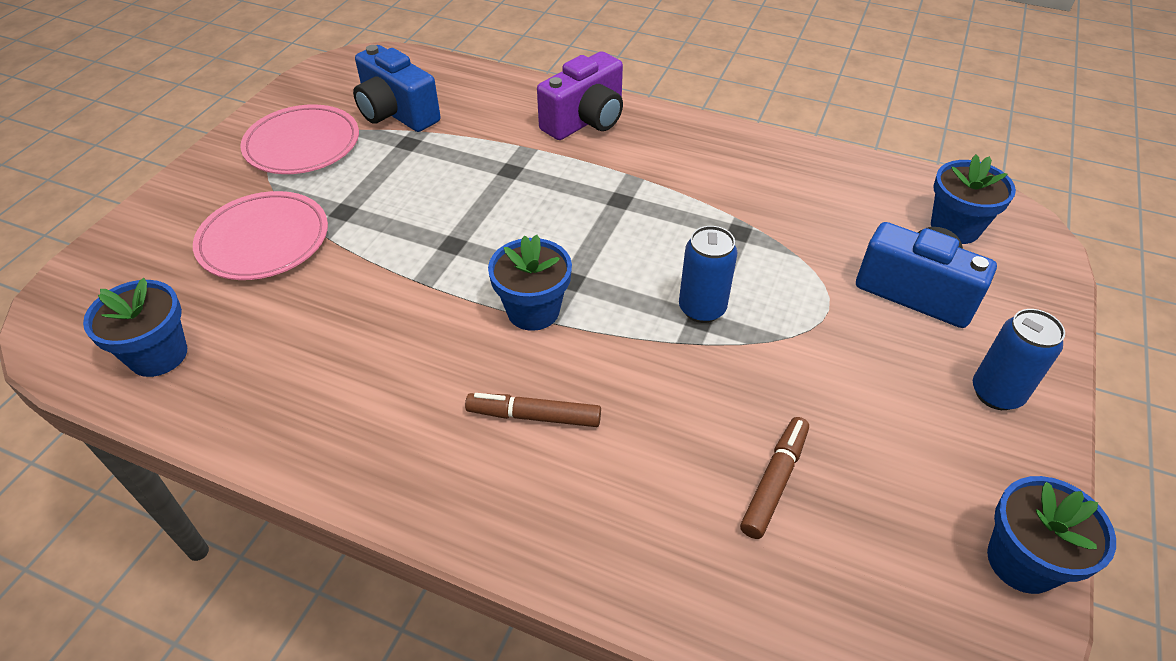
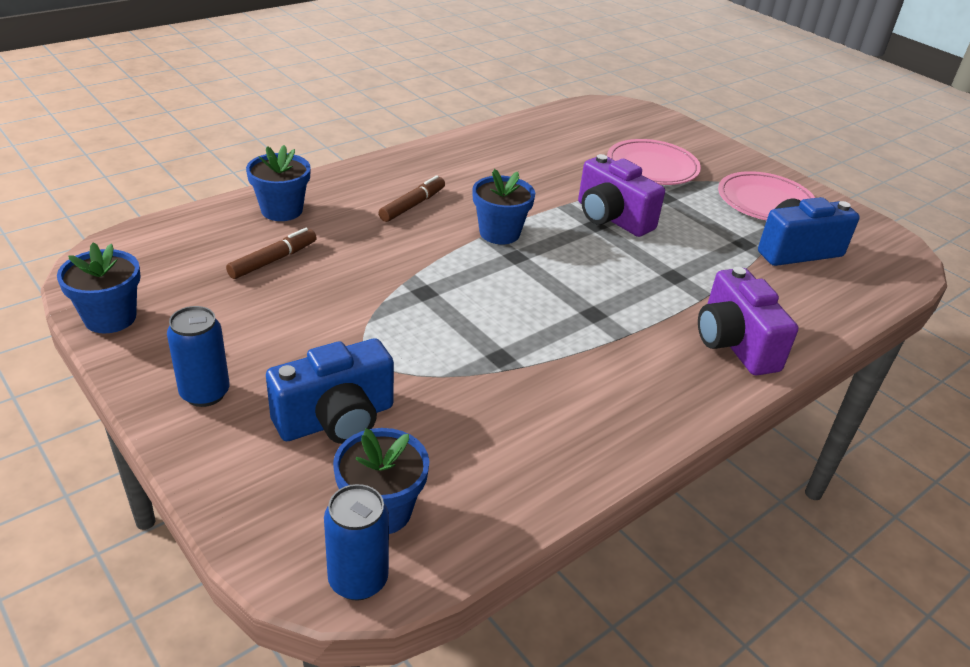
camera: 115 degrees right, 10 degrees down
blue flower pot [83,278,187,377] -> blue flower pot moved to [246,145,311,221]
blue can [679,226,737,323] -> blue can moved to [324,484,389,600]
brown marker [740,417,809,539] -> brown marker turned 105 degrees counterclockwise [226,228,317,279]
none -> purple camera [578,154,665,237]

